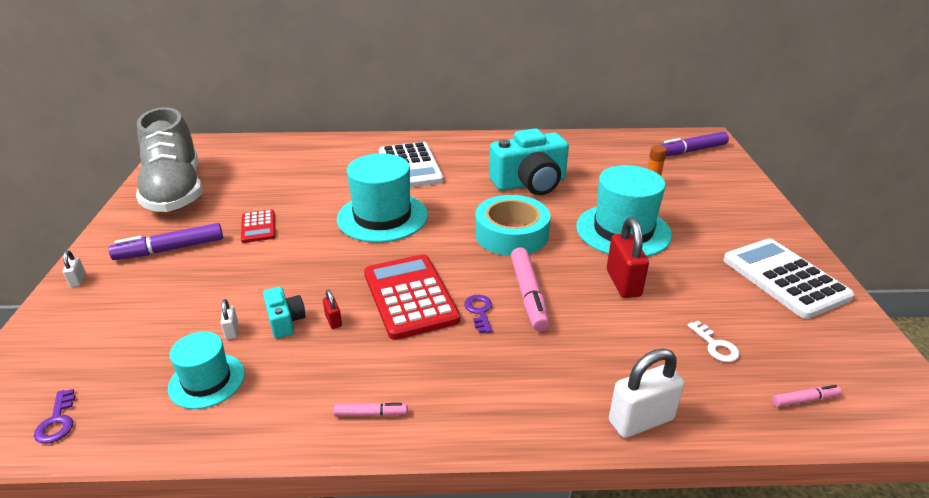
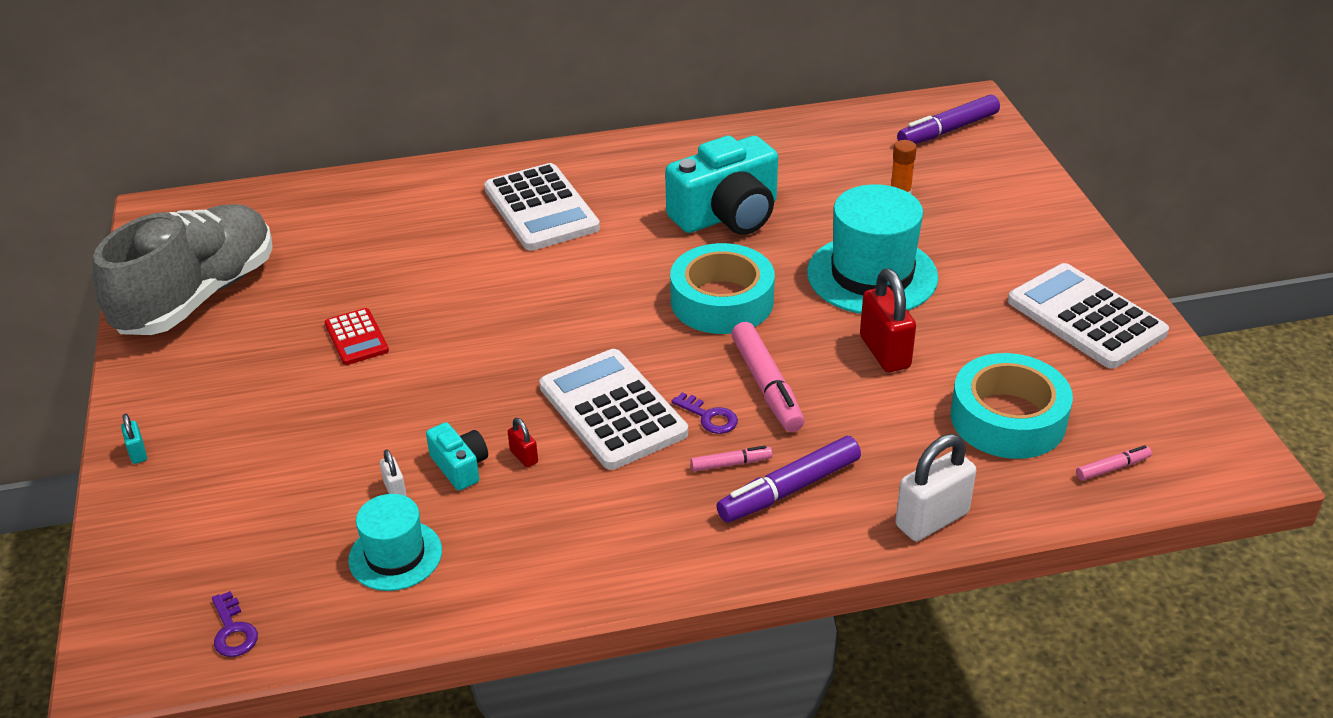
camera: 10 degrees left, 5 degrees up
white padlock [63,250,86,287] -> turquoise padlock [121,413,147,464]
purple marker [108,223,223,260] -> purple marker moved to [716,436,861,523]
grey shoe [136,107,202,212] -> grey shoe turned 120 degrees counterclockwise [93,204,273,335]
pink marker [334,402,407,416] -> pink marker moved to [690,446,772,472]
turquoise hat [337,153,428,243] -> none
red calculator [364,254,460,340] -> white calculator [539,349,688,470]
purple key [464,295,493,333] -> purple key turned 150 degrees clockwise [671,392,738,434]
white key [688,321,740,362] -> turquoise tape [951,353,1073,459]

